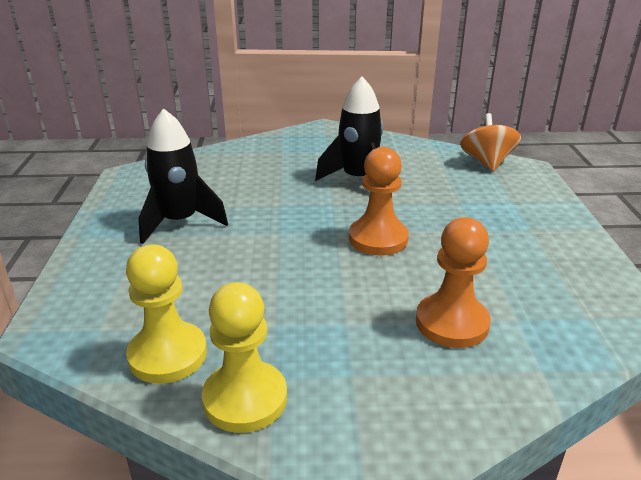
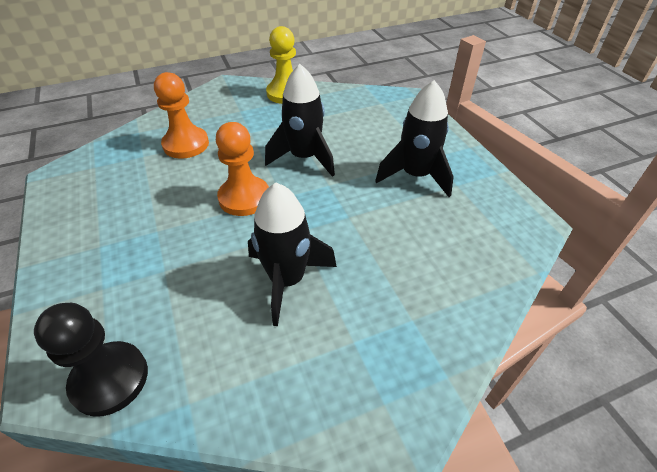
camera: 160 degrees right, 15 degrees up
yellow pawn [126,244,207,384] -> none
orange spinning top [460,113,521,171] -> black pawn [34,303,148,417]
none -> black rocket [265,64,335,177]

